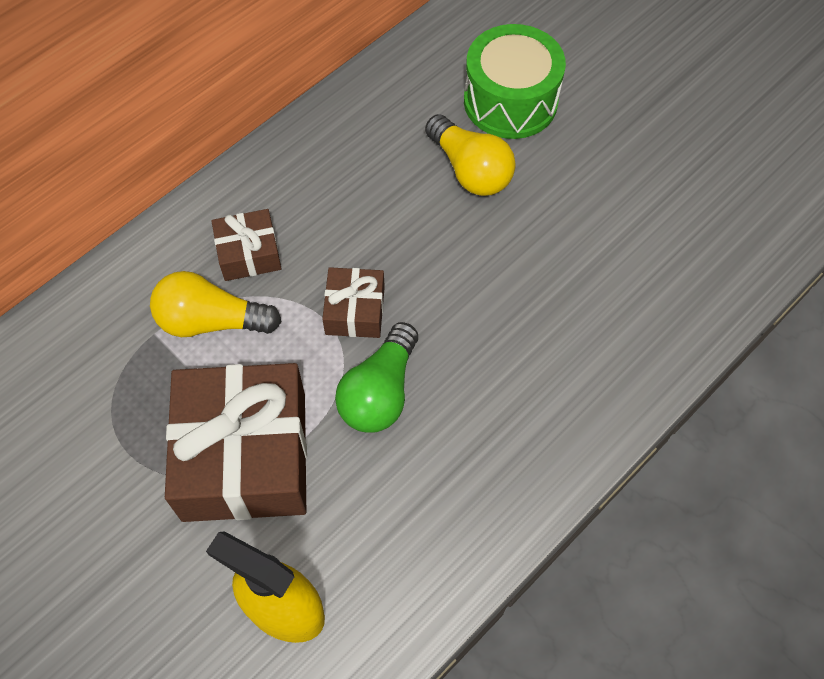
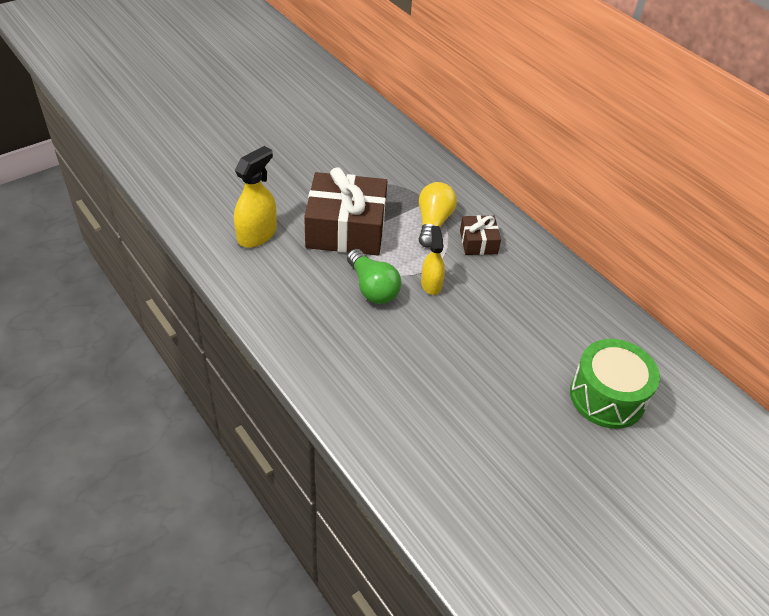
camera: 95 degrees right, 15 degrees down
brown gift [322,267,385,338] -> yellow spray bottle [421,226,445,295]
green light bulb [335,322,418,433] -> green light bulb turned 150 degrees counterclockwise [347,249,401,304]
yellow light bulb [425,114,516,196] -> none

